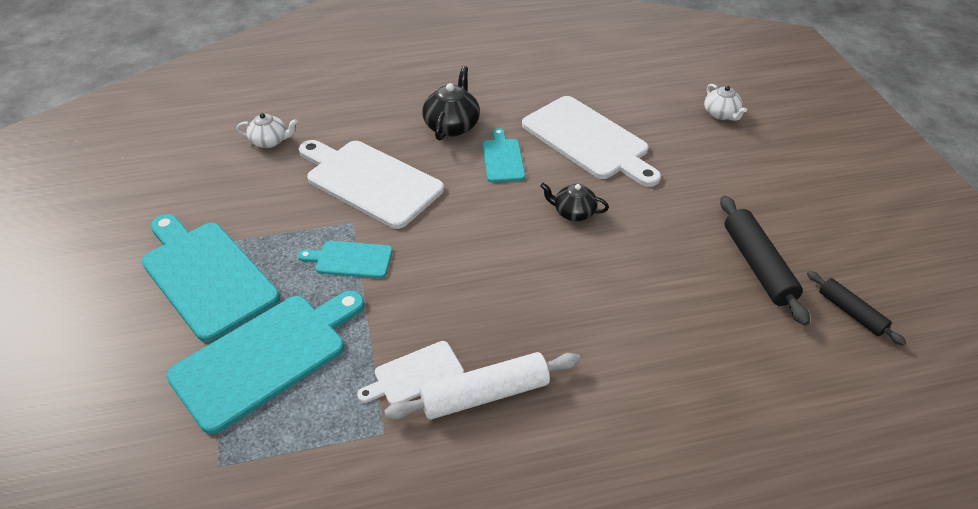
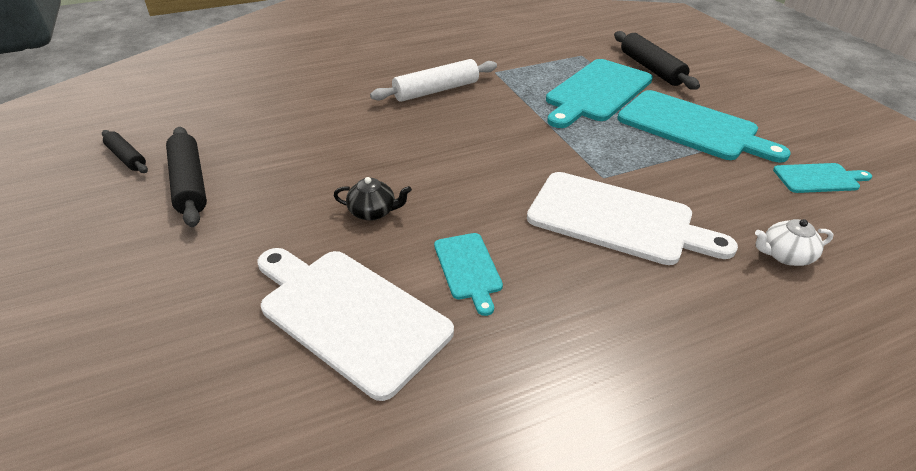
camera: 170 degrees right, 5 degrees down
turquoise cutting board [298,241,393,278] -> turquoise cutting board moved to [773,163,872,193]
white cutting board [357,341,464,405] -> none
black teapot [422,66,480,141] -> none
white teapot [704,84,747,121] -> none
none -> black rolling pin [614,31,700,90]

